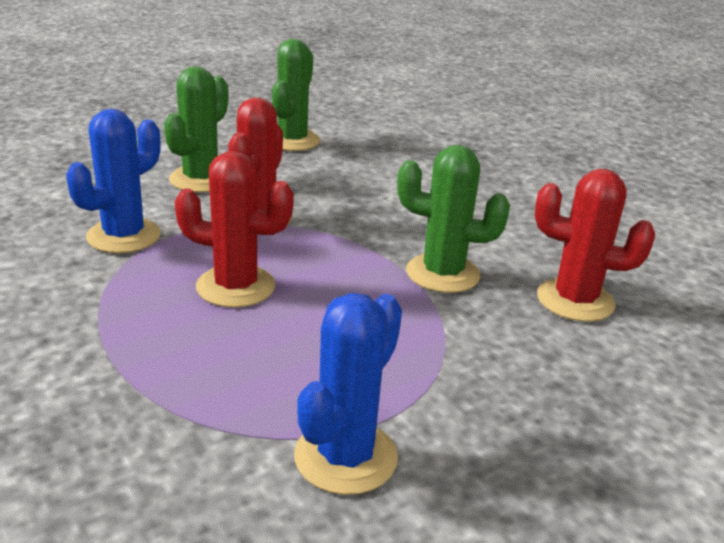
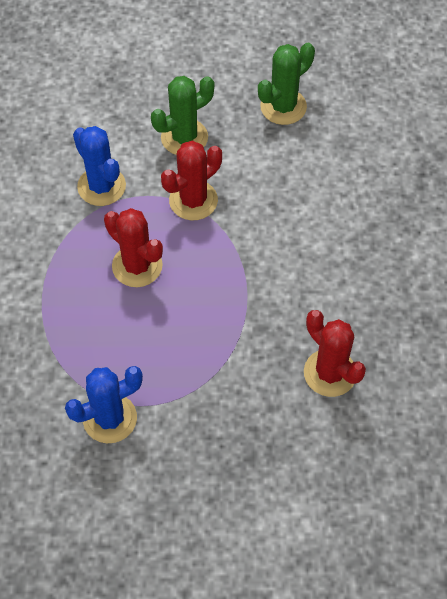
camera: 35 degrees right, 30 degrees up
blue cactus [66,109,161,253] -> blue cactus turned 75 degrees clockwise [73,126,126,206]
green cactus [397,145,510,293] -> none

